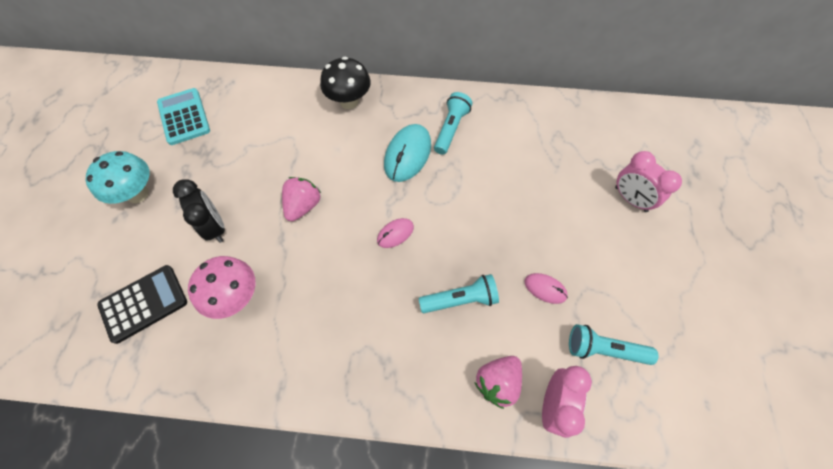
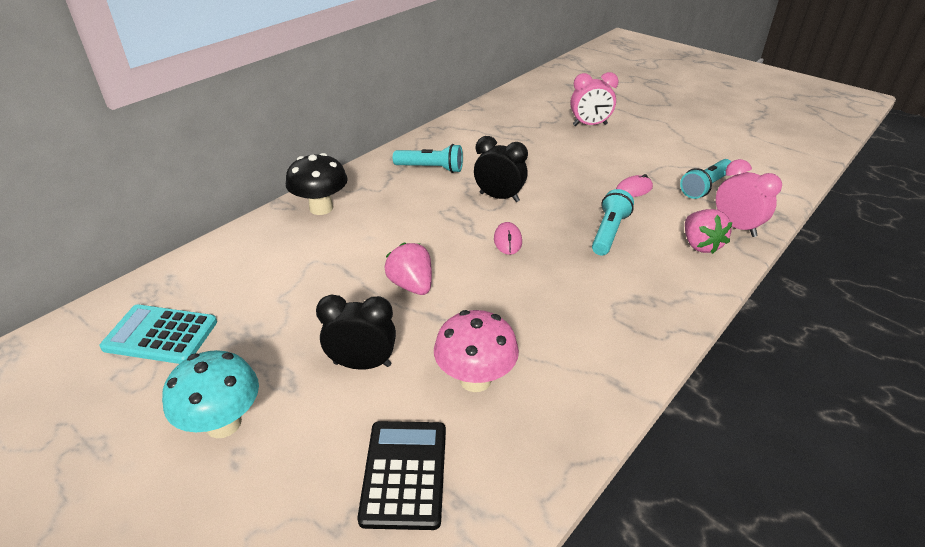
camera: 55 degrees left, 25 degrees down
turquoise mouse [384,124,431,182] -> none
turquoise flashlight [434,92,472,155] -> turquoise flashlight turned 135 degrees clockwise [393,144,463,173]
none -> black clock [474,136,528,202]

